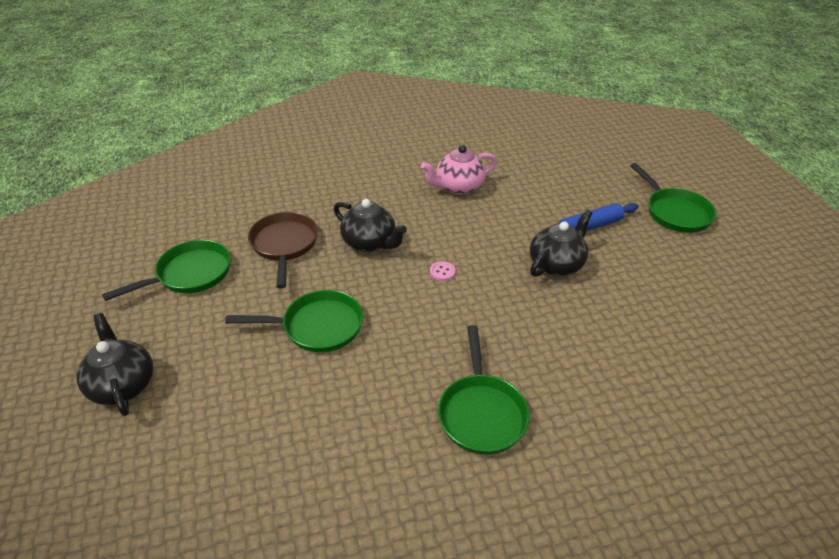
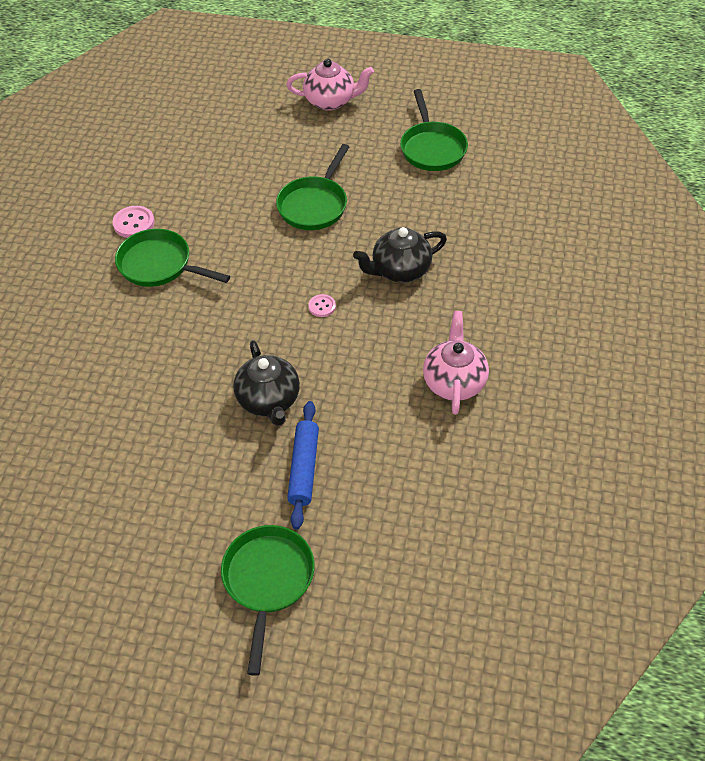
camera: 120 degrees right, 10 degrees up
black teapot [77,313,153,416] -> pink teapot [286,59,374,111]
brown pan [248,212,318,289] -> none
green pan [630,163,717,233] -> green pan turned 90 degrees clockwise [221,525,315,676]
none -> pink button [113,206,155,238]

